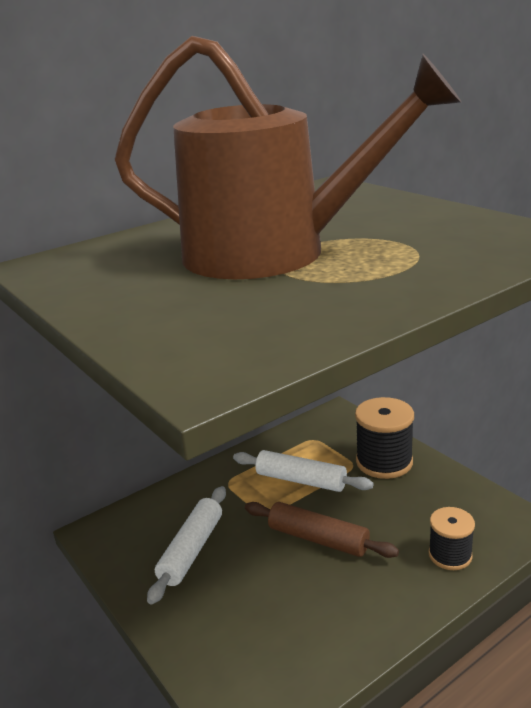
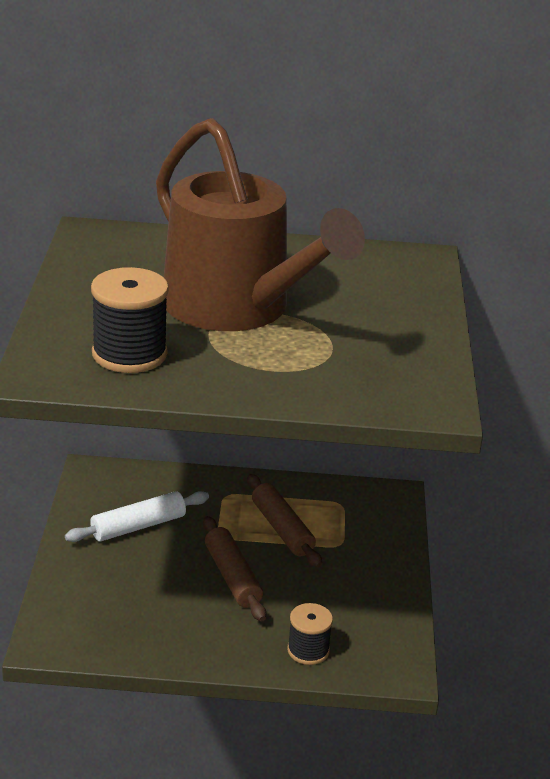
camera: 35 degrees right, 5 degrees up
white rolling pin [233,450,374,492] -> brown rolling pin [247,474,322,568]
black spool [355,397,414,479] -> black spool moved to [91,267,169,373]

